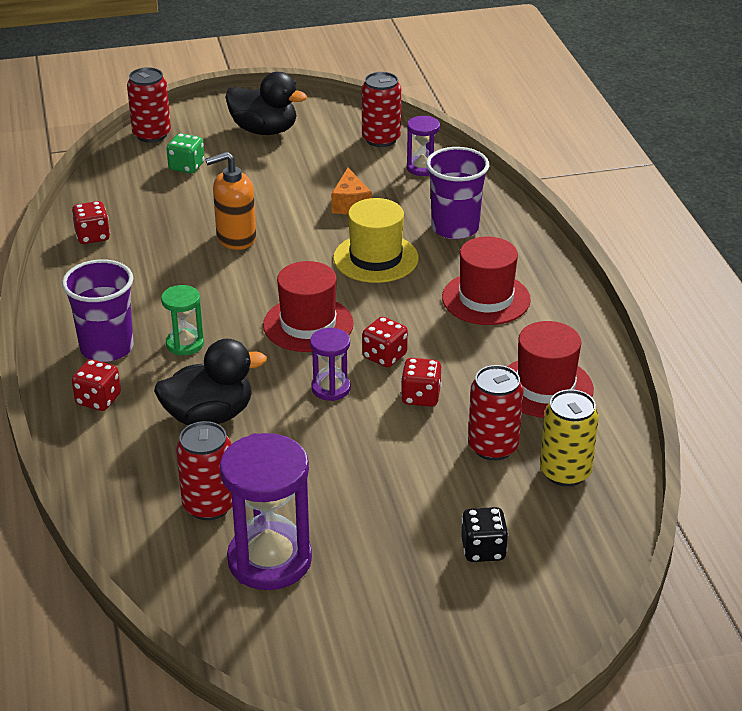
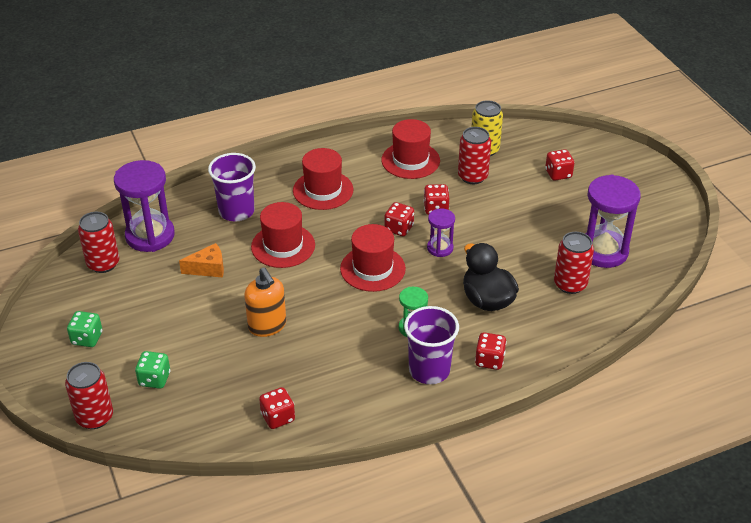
camera: 100 degrees left, 5 degrees up
black duck [225,72,307,135] -> green dice [67,311,102,347]
yellow hat [333,198,419,283] -> red hat [251,202,315,268]
purple hourglass [407,116,440,176] -> purple hourglass [114,160,175,252], size x1.88
black dice [461,507,509,562] -> red dice [545,149,574,180]

